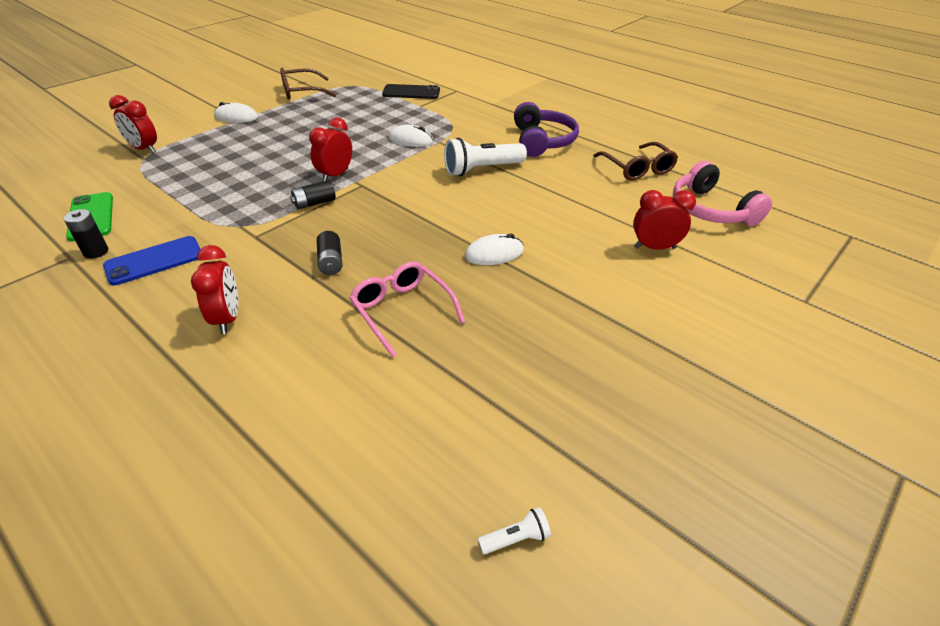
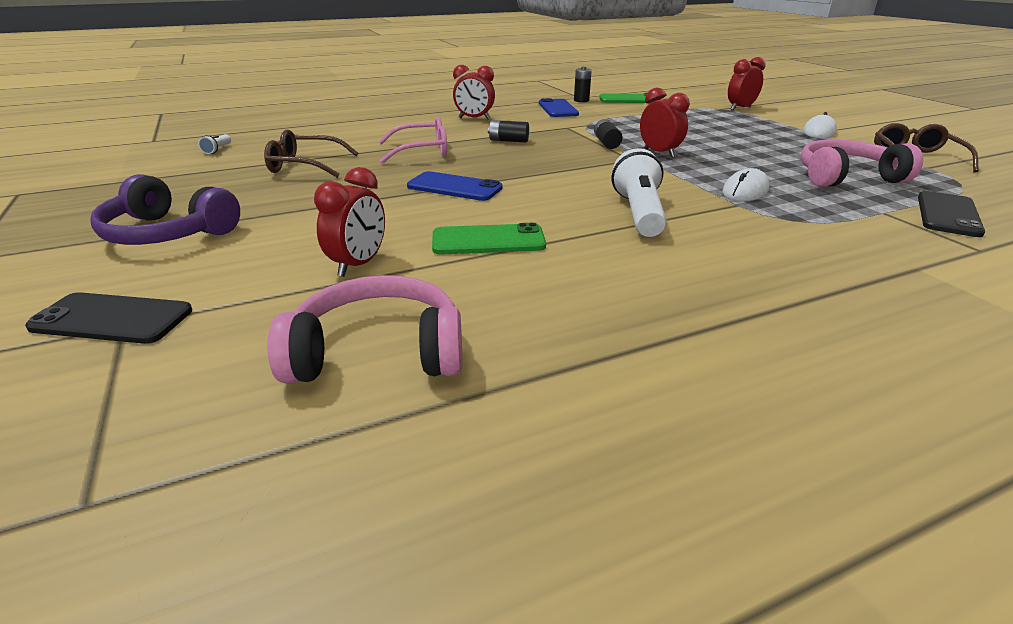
camera: 115 degrees right, 10 degrees down
white mouse [465,234,524,265] -> blue phone [407,171,503,201]
purple headphones [514,102,579,157] -> purple headphones moved to [90,174,240,245]
brown glasses [593,142,678,181] -> brown glasses moved to [264,129,358,178]
none -> black phone [25,292,192,344]
none -> green phone [432,223,546,254]
none -> pink headphones [800,140,923,187]

